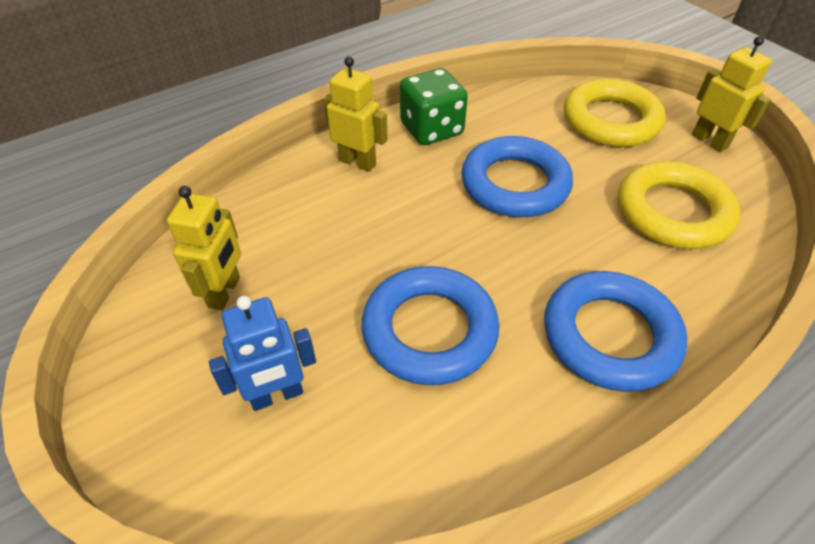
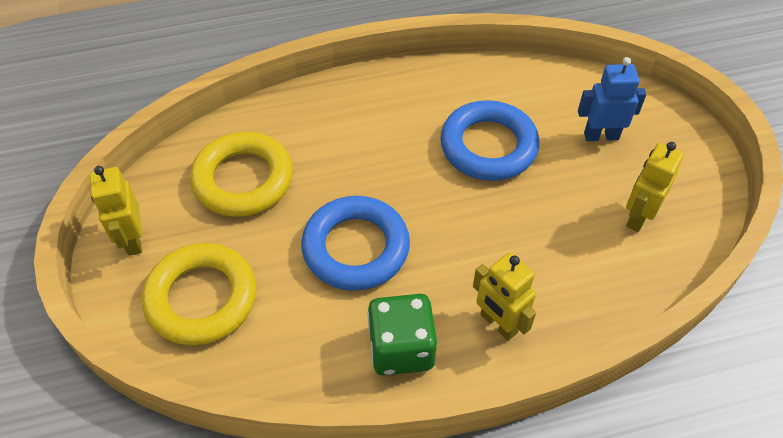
camera: 160 degrees left, 5 degrees up
blue ring [544,271,688,392] -> none

